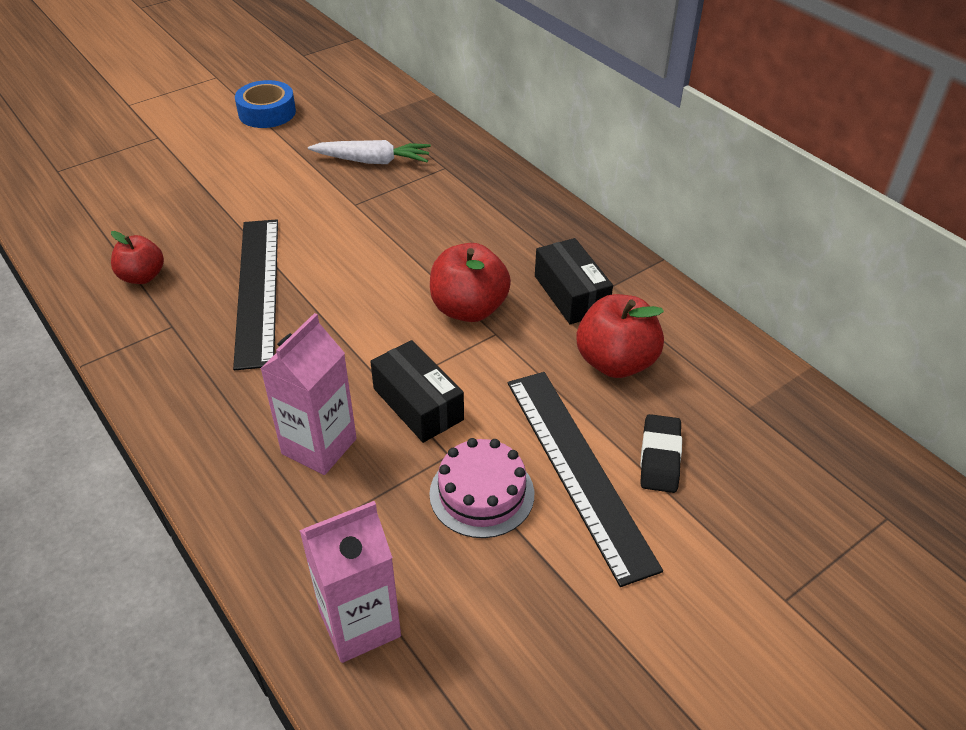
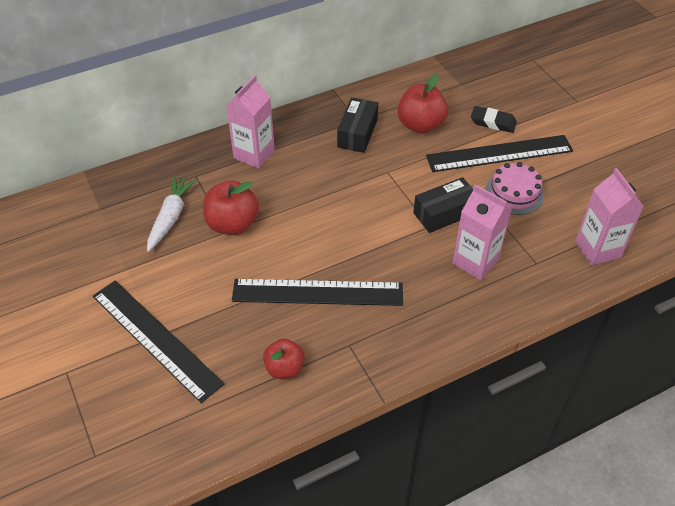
camera: 80 degrees left, 5 degrees up
blue tape [235,80,296,128] -> none
red apple [430,243,511,322] -> red apple moved to [203,180,259,235]
black box [535,238,613,324] -> black box turned 60 degrees counterclockwise [337,97,378,153]
none -> black ruler [93,280,224,403]
none -> pink carton [226,75,275,168]

